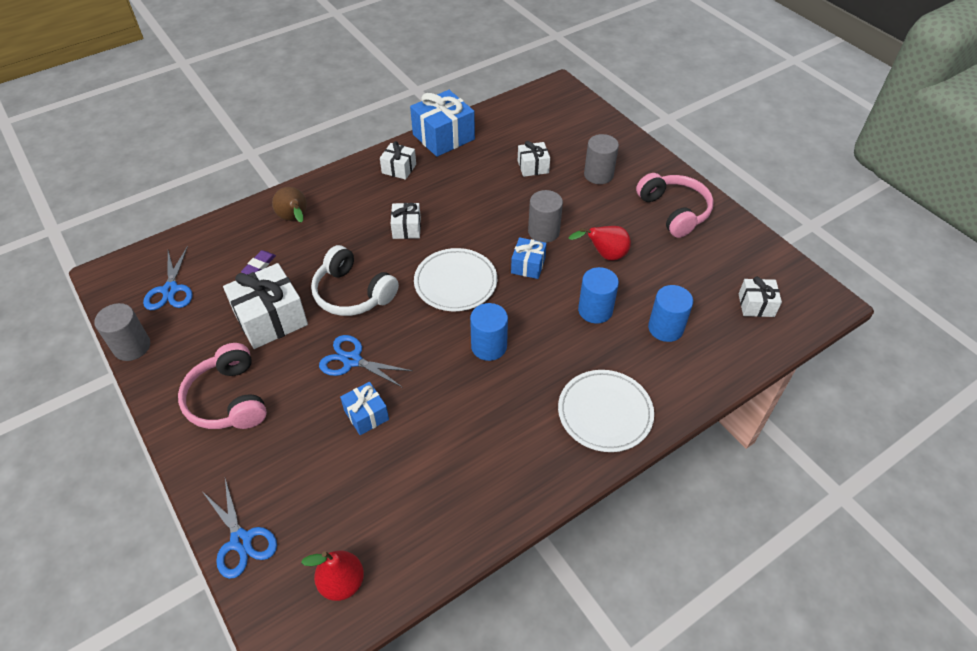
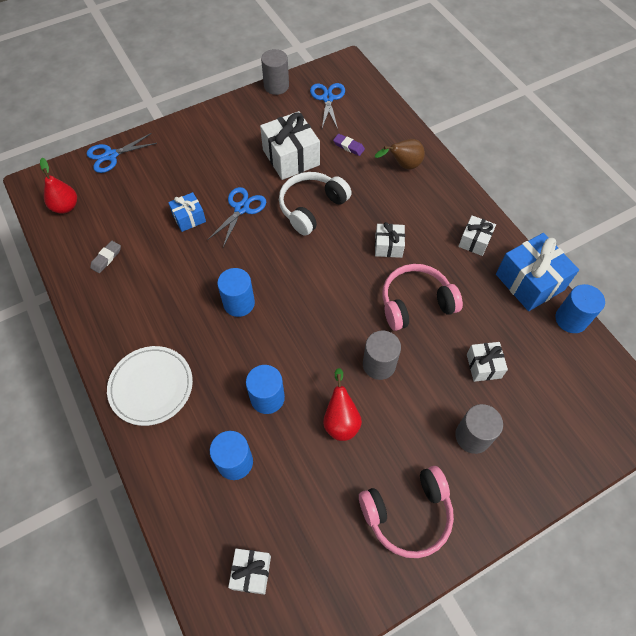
camera: 95 degrees right, 10 degrees up
blue scissors [143,246,193,310] -> blue scissors turned 90 degrees clockwise [310,83,345,129]
pink headphones [178,343,267,429] -> pink headphones moved to [382,264,463,331]
white plate [414,248,497,311] -> none
blue gift [511,237,547,279] -> none
none -> grey eraser [90,241,121,273]
none -> blue cylinder [555,284,605,333]

